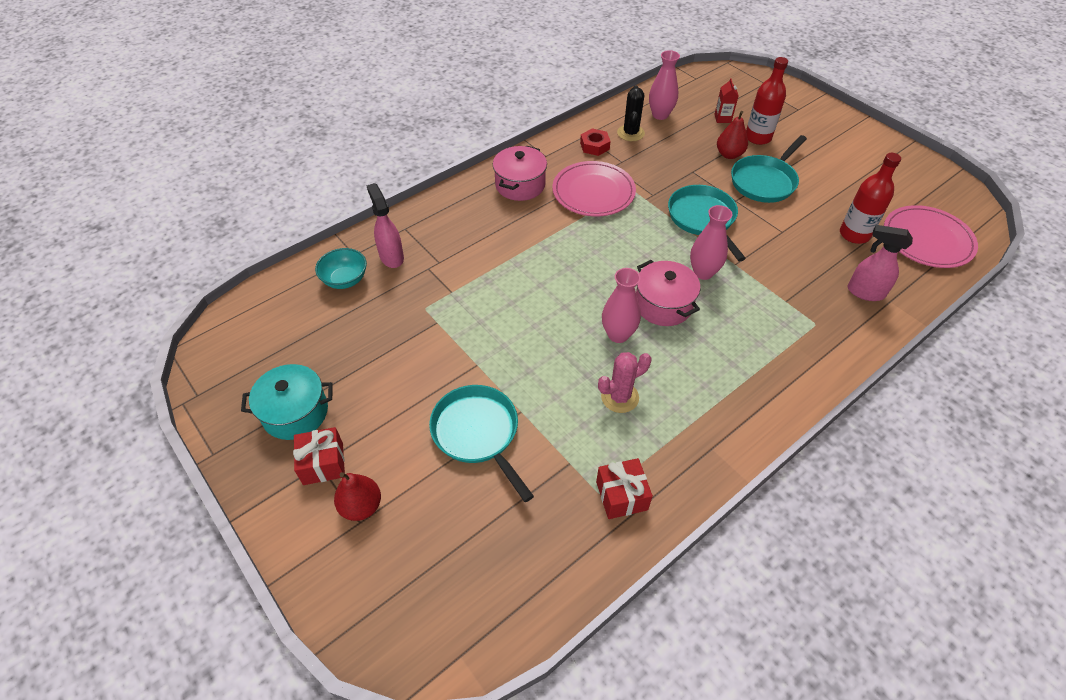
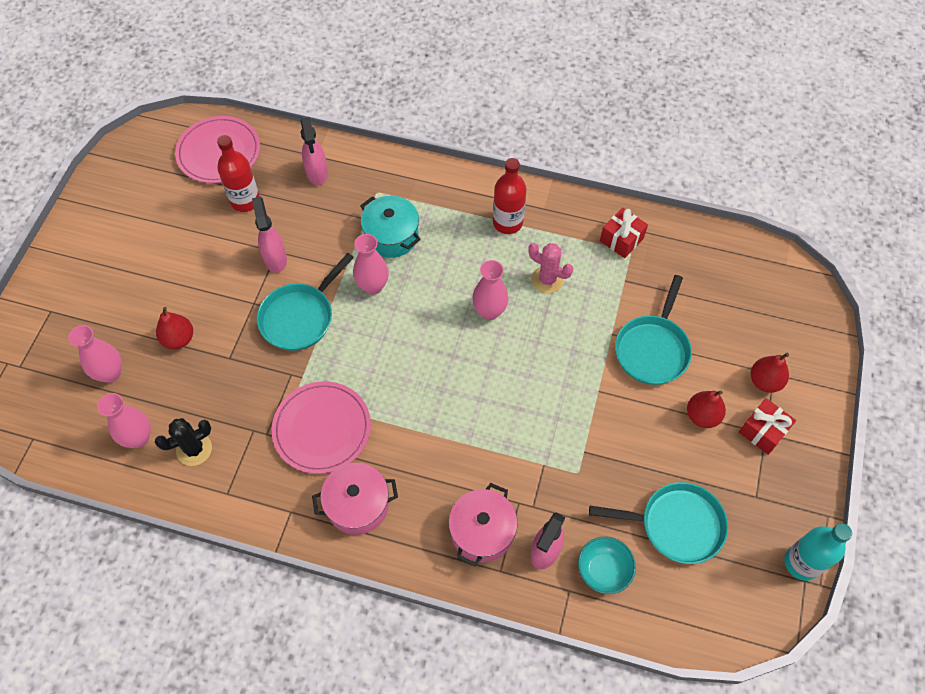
camera: 125 degrees left, 10 degrees up
turquoise pot [241,364,333,440] -> turquoise pot moved to [360,196,421,258]
red nut [580,128,611,156] -> none
pink pot [636,260,700,326] -> pink pot moved to [448,483,518,567]
red carton [715,78,739,123] -> pink vase [68,325,122,383]
turquoise pan [731,135,807,203] -> turquoise pan moved to [589,482,728,564]
red bottle [746,57,788,145] -> red bottle moved to [493,158,527,234]
none -> pink spray bottle [252,197,287,273]
none -> red pear [687,391,726,428]
none -> turquoise bottle [784,523,852,581]

